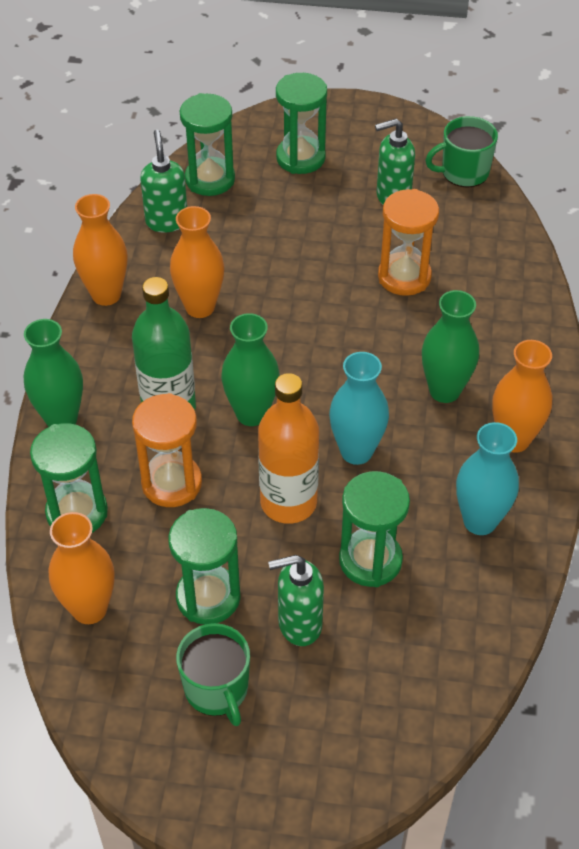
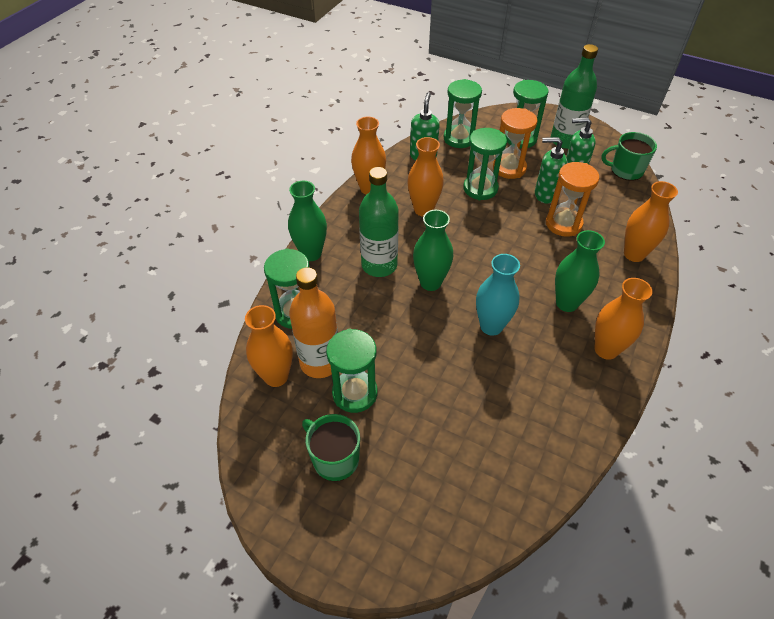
camera: 20 degrees right, 0 degrees up
orange hourglass [132,393,202,507] -> orange hourglass moved to [493,108,538,179]
green mug [176,623,250,726] -> green mug turned 135 degrees clockwise [302,414,360,481]
orange bottle [258,373,319,524] -> orange bottle moved to [289,267,338,378]
green soap dispenser [268,555,324,646] -> green soap dispenser moved to [535,137,567,204]
green hourglass [339,471,410,587] -> green hourglass moved to [463,128,507,200]
turquoise vase [456,422,519,535] -> none
none -> green bottle [551,44,598,149]
none -> orange vase [624,181,678,262]

